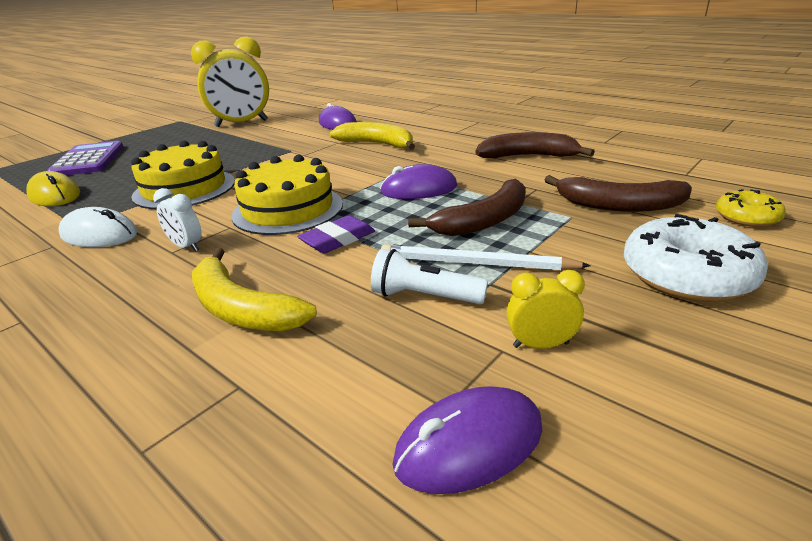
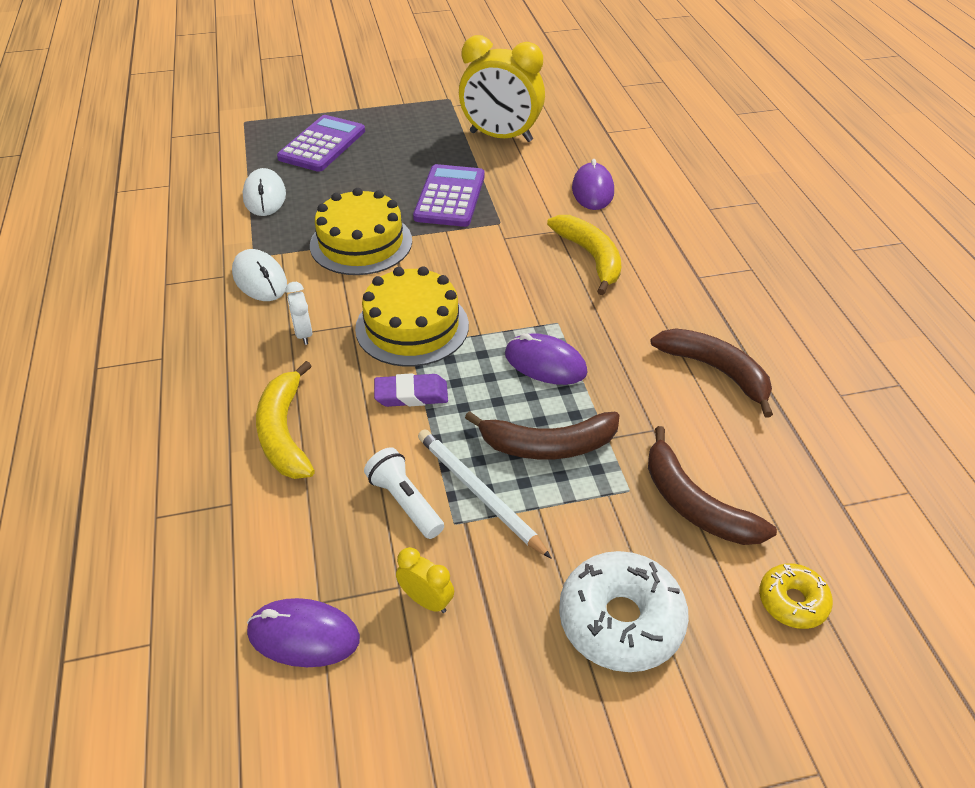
camera: 35 degrees right, 15 degrees up
yellow mouse [26,171,80,206] -> white mouse [243,168,286,216]
none -> purple calculator [413,164,485,227]

